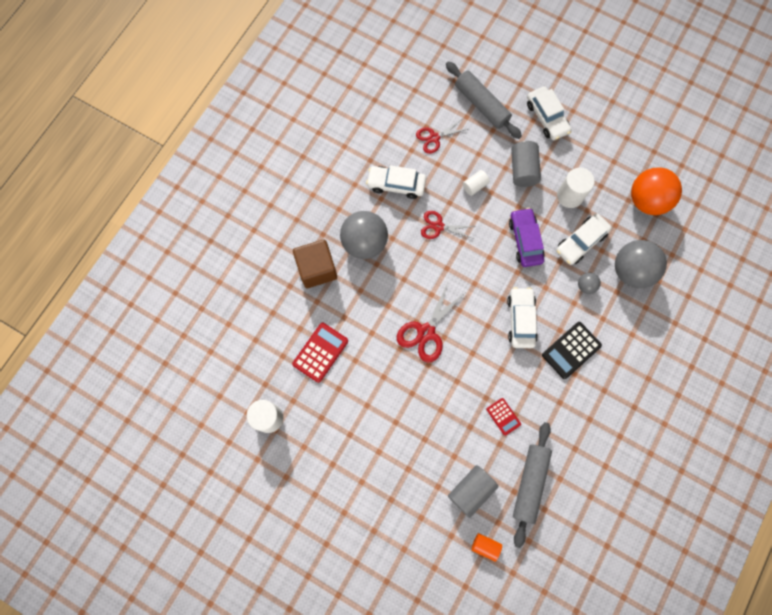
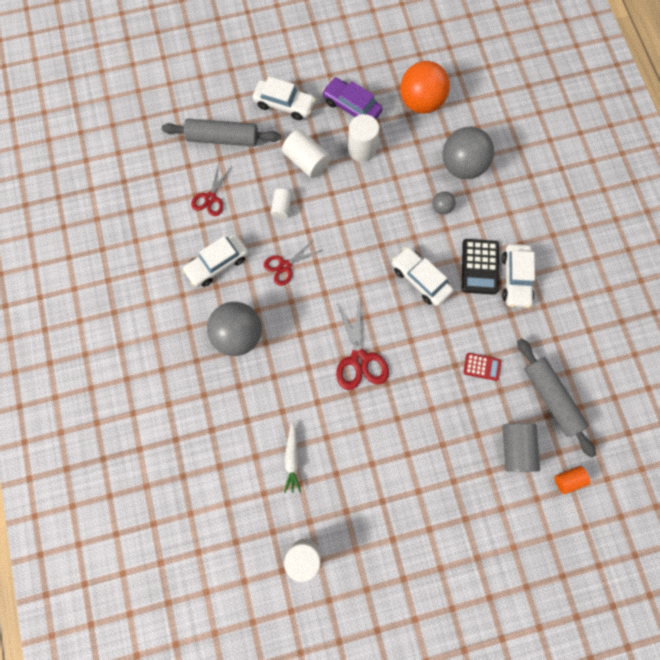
camera: 45 degrees left, 0 degrees up
red calculator [292,323,348,383] -> white carrot [284,423,301,493]
brown cube [293,239,337,288] -> none
purple car [509,208,545,267] -> purple car moved to [322,77,383,119]
grey cylinder [511,141,541,187] -> white cylinder [282,129,330,178]
white car [556,213,612,265] -> white car moved to [502,244,535,308]

